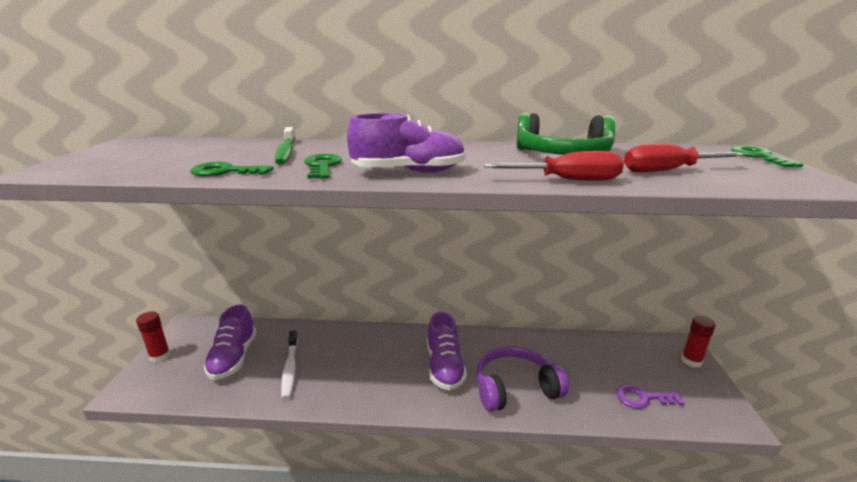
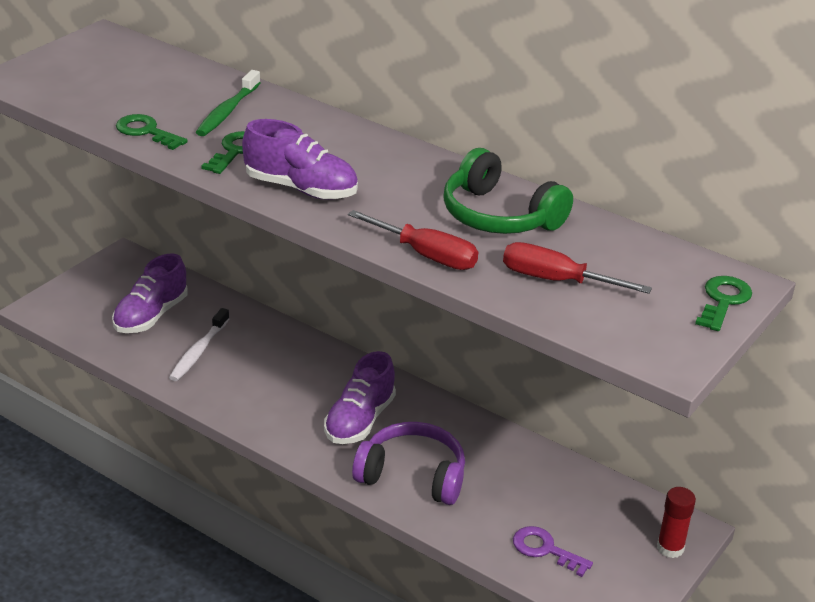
camera: 30 degrees right, 10 degrees up
red glue stick [136,311,171,362] -> none

